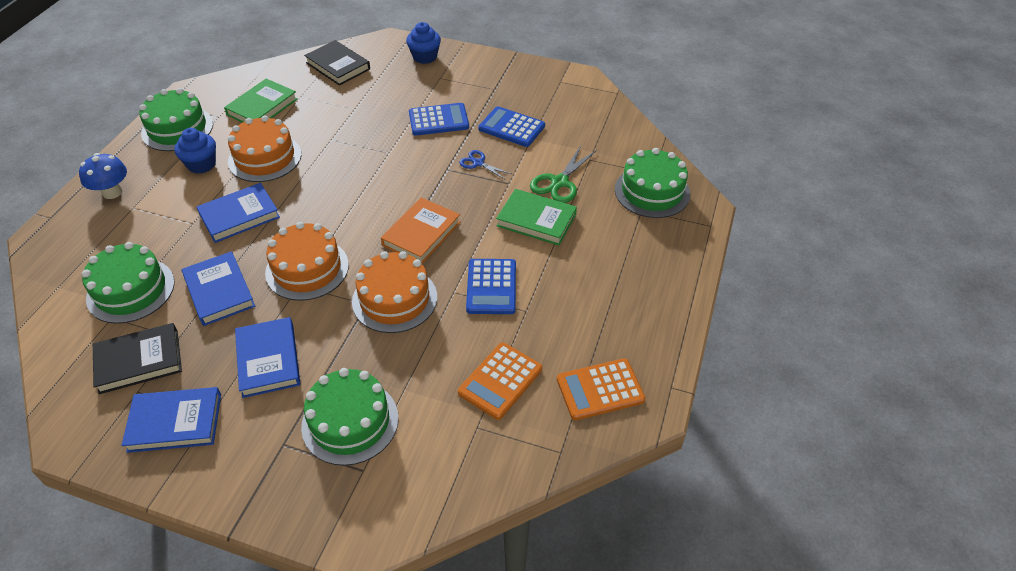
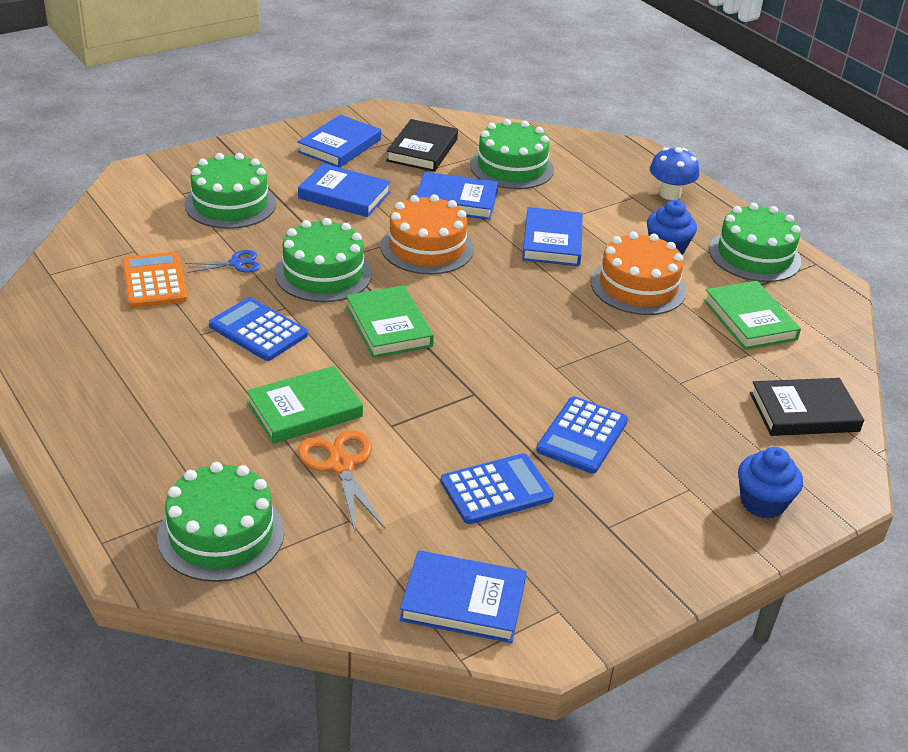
camera: 125 degrees right, 10 degrees down
orange cake [352,251,437,333] -> green cake [275,218,372,302]
orange book [381,197,461,264] -> green book [346,285,434,358]
blue scissors [459,150,511,179] -> blue scissors moved to [185,250,261,273]
green scissors [530,145,597,203] -> orange scissors [298,430,385,531]
orange calculator [557,358,645,420] -> none
none -> blue book [400,550,526,643]

